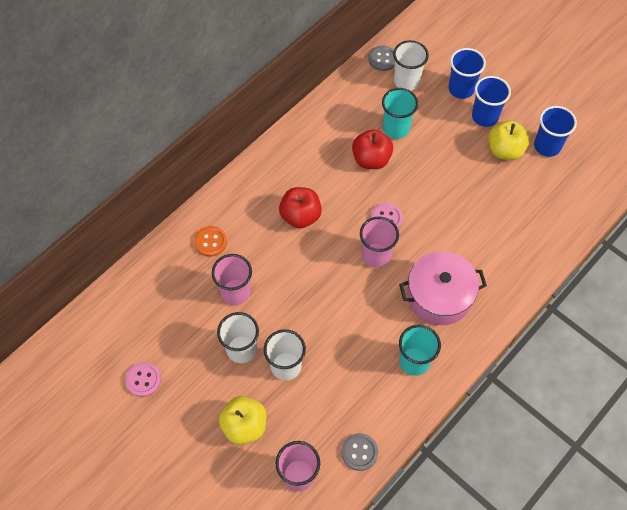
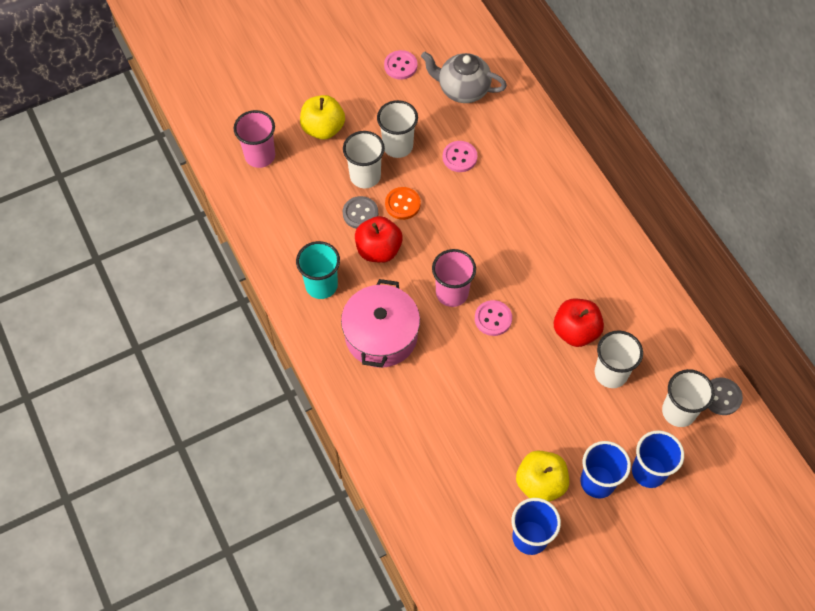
camera: 110 degrees right, 0 degrees up
orange button [194,226,227,257] -> orange button moved to [385,187,421,220]
pink cup [212,254,252,305] -> pink button [443,141,478,172]
red apple [279,187,322,229] -> red apple moved to [355,216,403,263]
grey button [342,433,378,471] -> grey button moved to [343,196,378,229]
turquoise cup [382,88,418,139] -> white cup [595,330,643,388]
none -> grey teapot [421,52,507,103]

